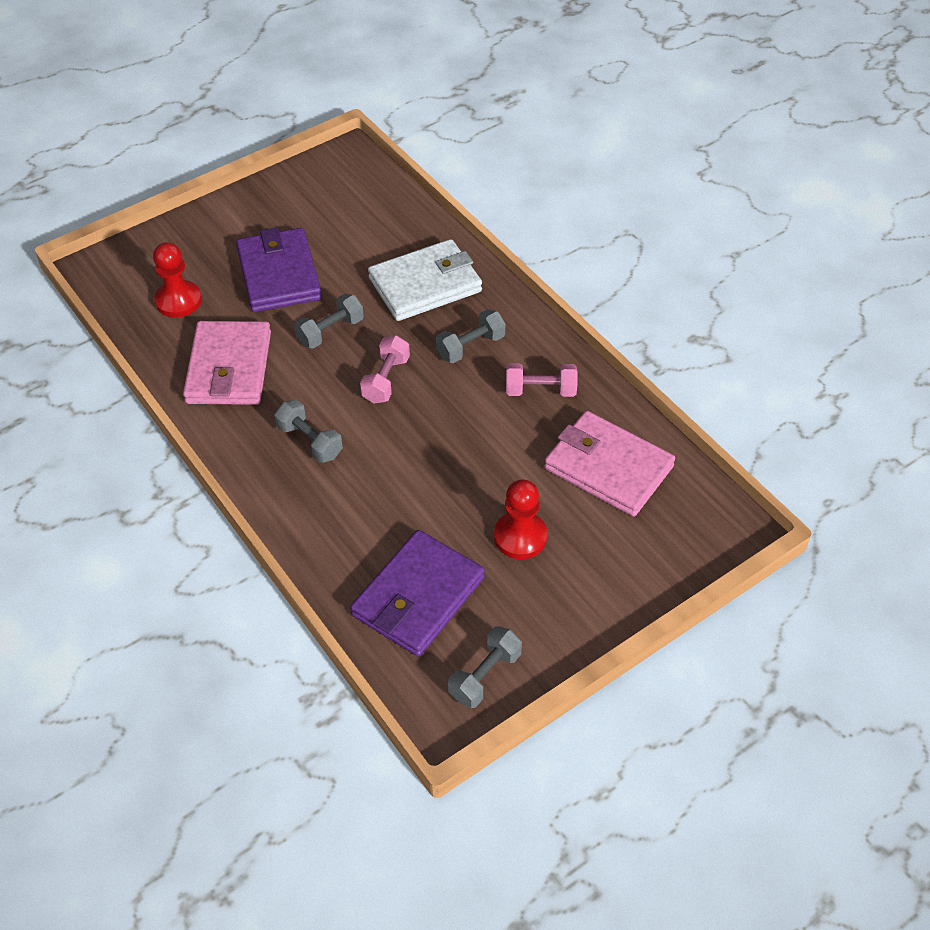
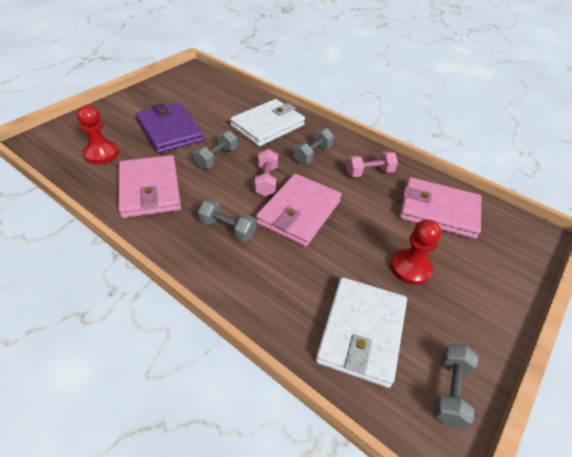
camera: 20 degrees left, 5 degrees down
purple wallet [350,530,485,657] -> white wallet [316,277,407,388]
none -> pink wallet [256,174,342,247]

